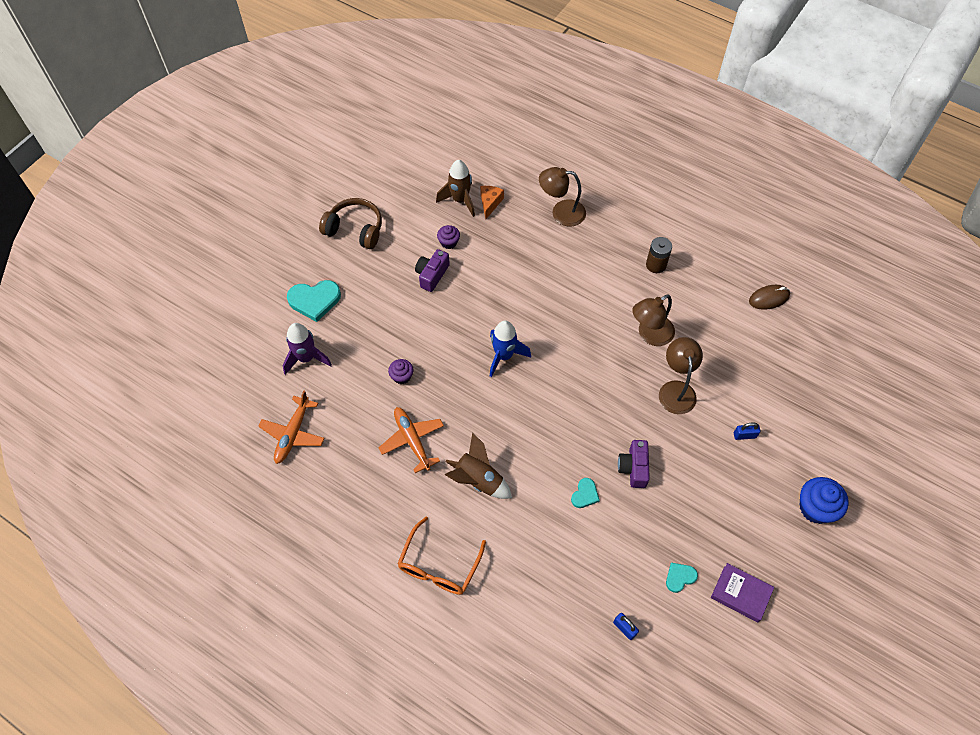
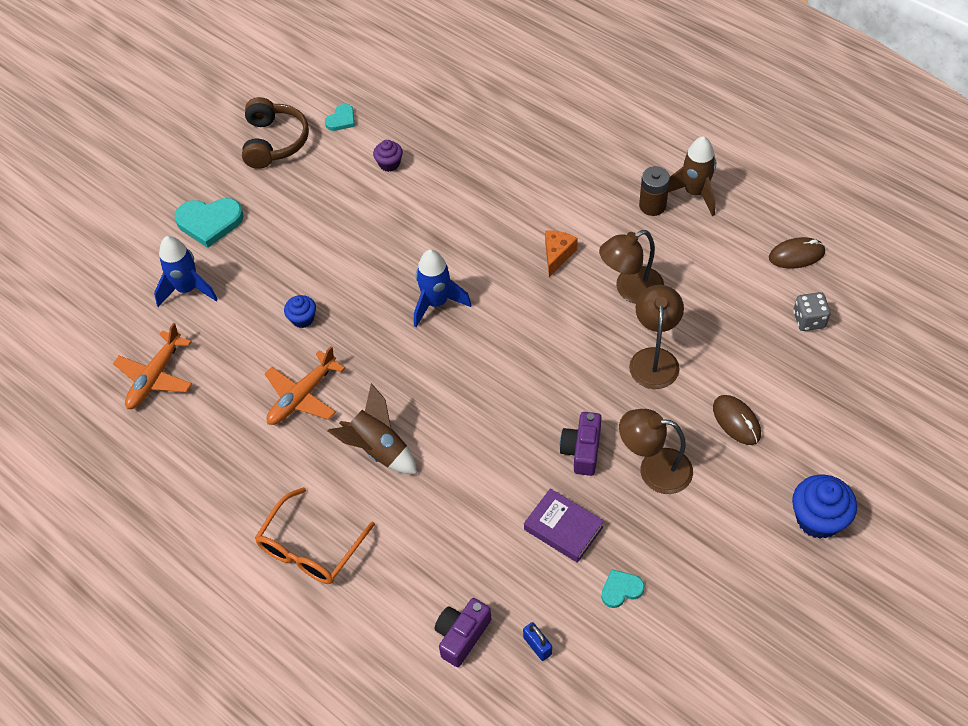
camera: 10 degrees right, 5 degrees down
purple rocket [283,323,332,375] -> blue rocket [154,236,218,307]
brown headphones [319,198,382,249] -> brown headphones turned 60 degrees clockwise [242,97,309,169]
orange plane [379,407,444,473] -> orange plane turned 120 degrees counterclockwise [265,346,345,425]
purple cupcake [388,359,413,384] -> blue cupcake [284,295,316,328]
purple camera [415,249,450,292] -> purple camera moved to [435,598,491,667]
brown rocket [436,160,475,217] -> brown rocket moved to [668,136,716,216]
orange cheese [480,186,504,219] -> orange cheese moved to [545,230,578,277]
brown lamp [539,167,586,227] -> brown lamp moved to [619,409,693,494]
turquoise heart [571,478,600,508] -> turquoise heart moved to [325,104,355,131]
purple book [711,563,774,623] -> purple book moved to [524,489,604,563]
blue padlock [734,422,761,440] -> brown mouse [713,395,761,445]
none -> grey dice [793,292,831,331]

